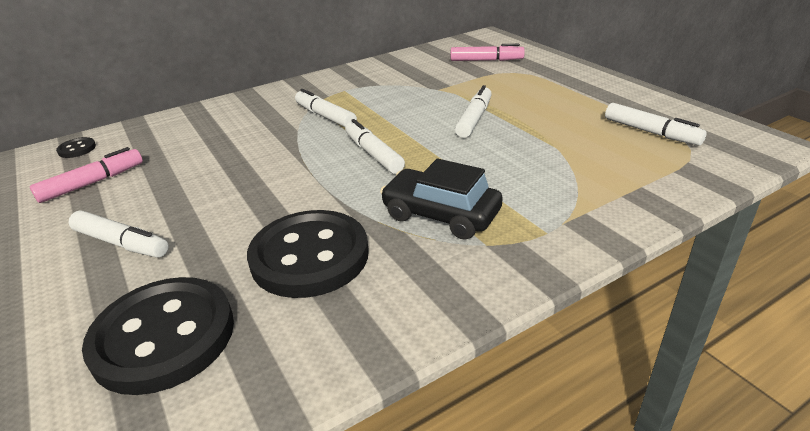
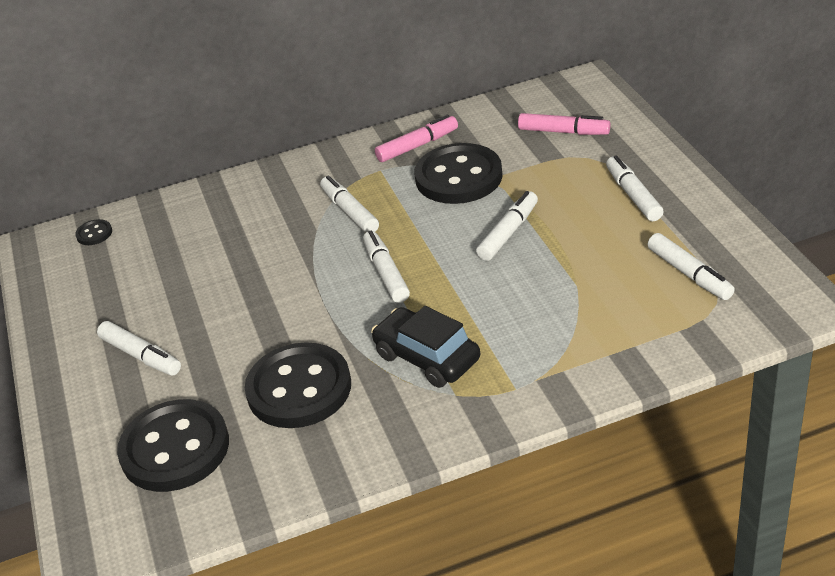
camera: 15 degrees right, 5 degrees up
pink marker [30,147,143,203] -> pink marker moved to [375,115,458,162]
none -> black button [415,143,503,204]
none -> white marker [606,155,664,221]

